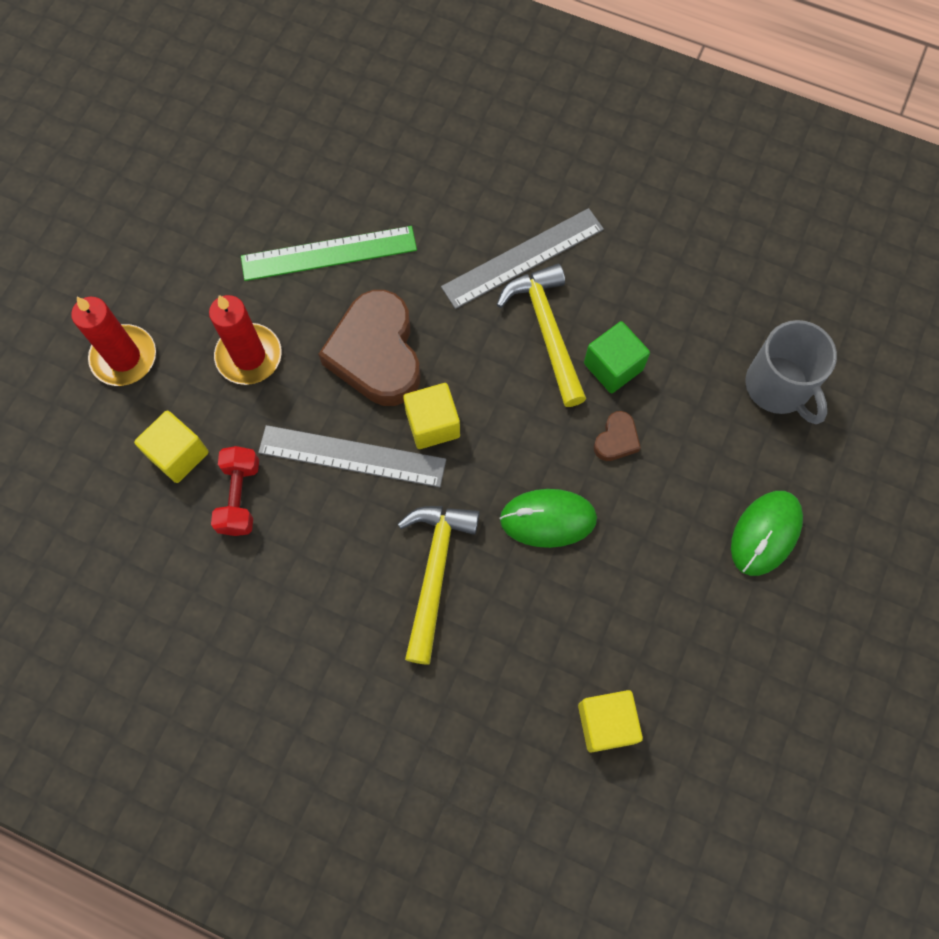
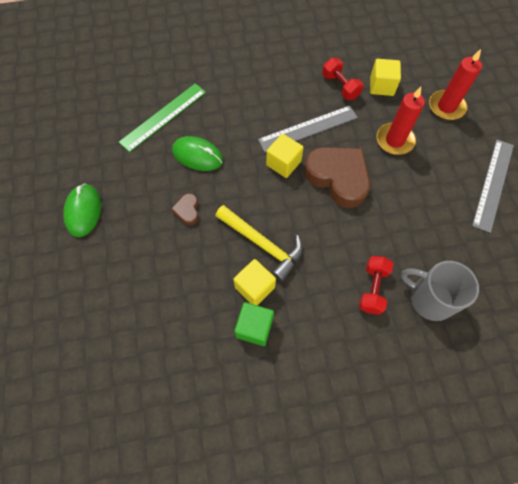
camera: 145 degrees right, 5 degrees down
green ruler [241,226,417,281] -> green ruler moved to [119,83,206,152]
yellow hammer [398,506,479,665] -> none
grey ruler [441,208,604,309] -> grey ruler moved to [472,140,514,233]
green mouse [500,489,597,548] -> green mouse turned 60 degrees clockwise [172,136,223,171]
yellow cube [578,690,643,753] -> yellow cube moved to [233,259,276,305]
green cube [584,321,650,393] -> green cube moved to [234,302,274,346]
grey mug [745,320,837,424] -> grey mug moved to [401,261,479,321]
none -> red dumbbell [359,256,394,315]

